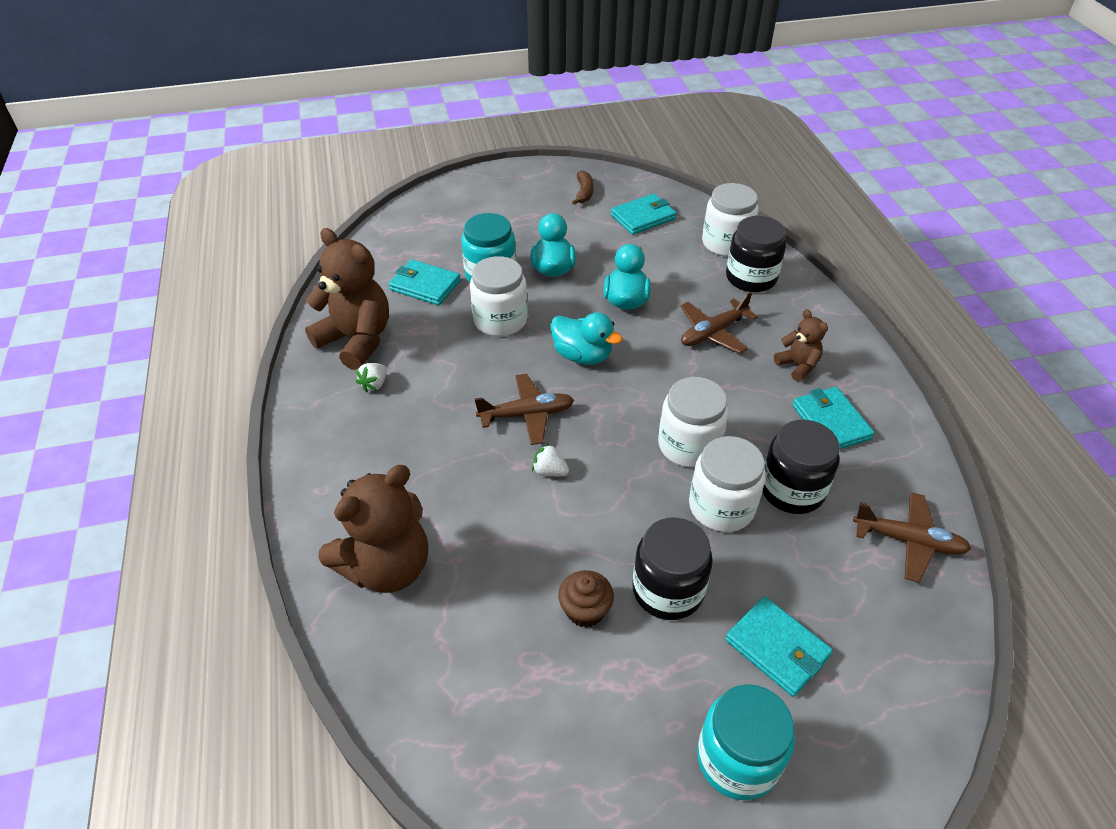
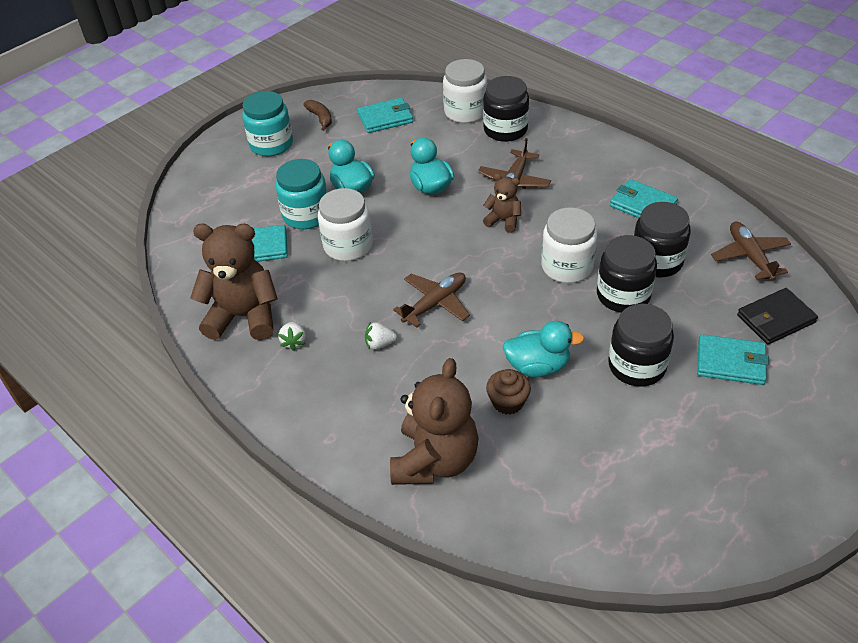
camera: 30 degrees left, 0 degrees up
white strawberry [532,443,569,477] -> white strawberry moved to [365,322,397,350]
turquoise duck [550,312,623,365] -> turquoise duck moved to [503,321,584,377]
brown cupcake [558,570,614,628] -> brown cupcake moved to [486,369,531,414]
turquoise wallet [611,194,676,235] -> turquoise wallet turned 45 degrees clockwise [357,98,413,133]
white jar [689,436,766,532] -> black jar [597,235,657,313]
turquoise jar [697,684,795,800] -> turquoise jar moved to [242,91,293,156]
brown teddy bear [774,309,828,382] -> brown teddy bear moved to [483,173,521,233]
brown plane [853,492,971,582] -> brown plane turned 90 degrees counterclockwise [711,222,791,280]
none -> black wallet [737,288,818,345]

